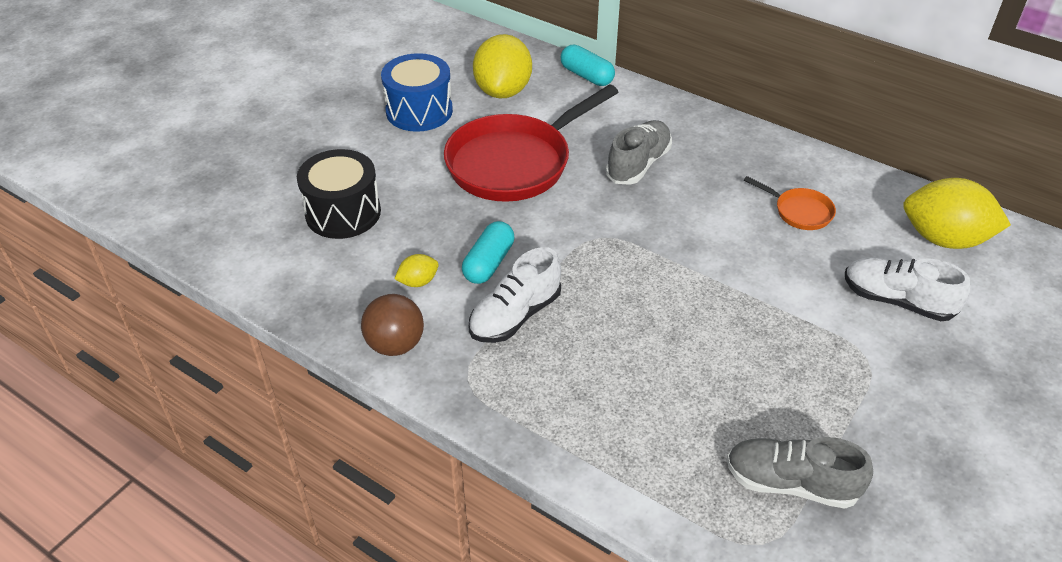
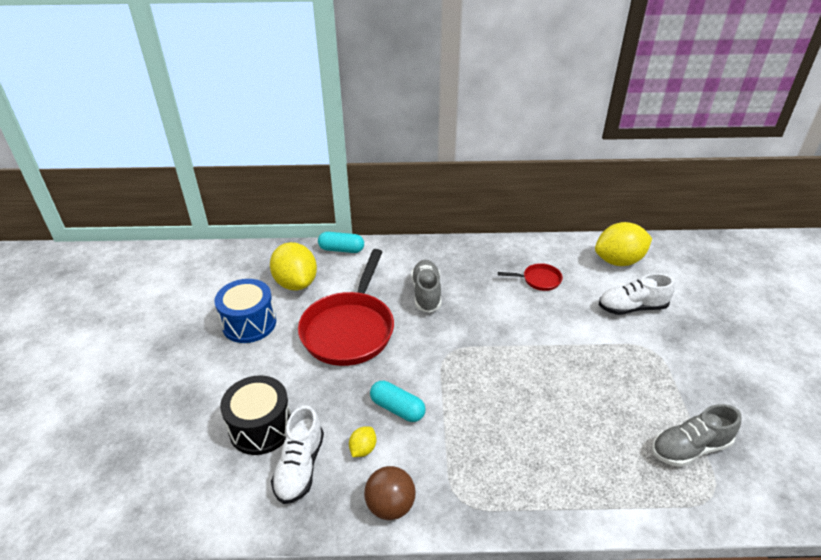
camera: 35 degrees left, 5 degrees down
turquoise capsule [462,221,514,284] -> turquoise capsule turned 45 degrees counterclockwise [370,381,426,422]
white shoe [469,247,561,343] -> white shoe moved to [271,405,324,504]
orange pan [744,176,836,230] -> red pan [498,263,563,291]

